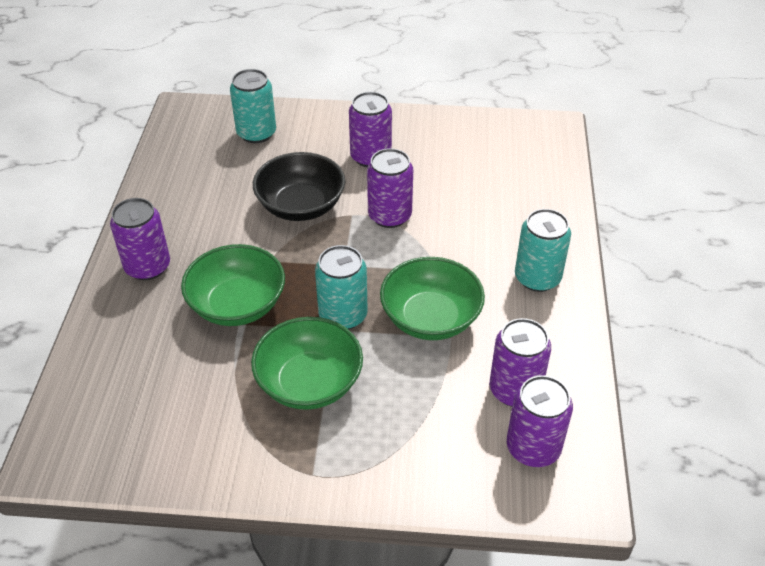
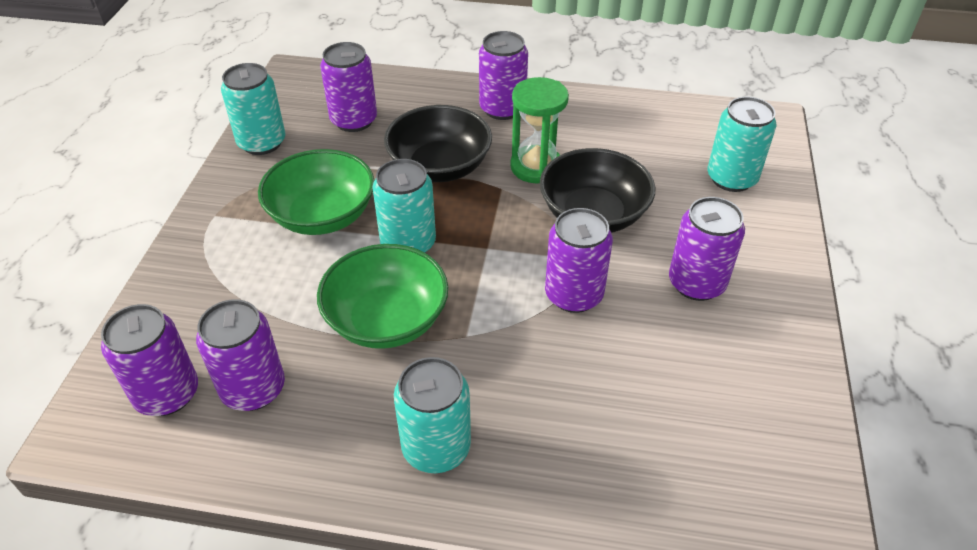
camera: 95 degrees right, 0 degrees up
green bowl [181,244,285,326] -> black bowl [384,105,492,182]
none -> turquoise can [221,63,285,155]
none -> purple can [320,42,377,132]
none -> green hourglass [510,77,569,183]

